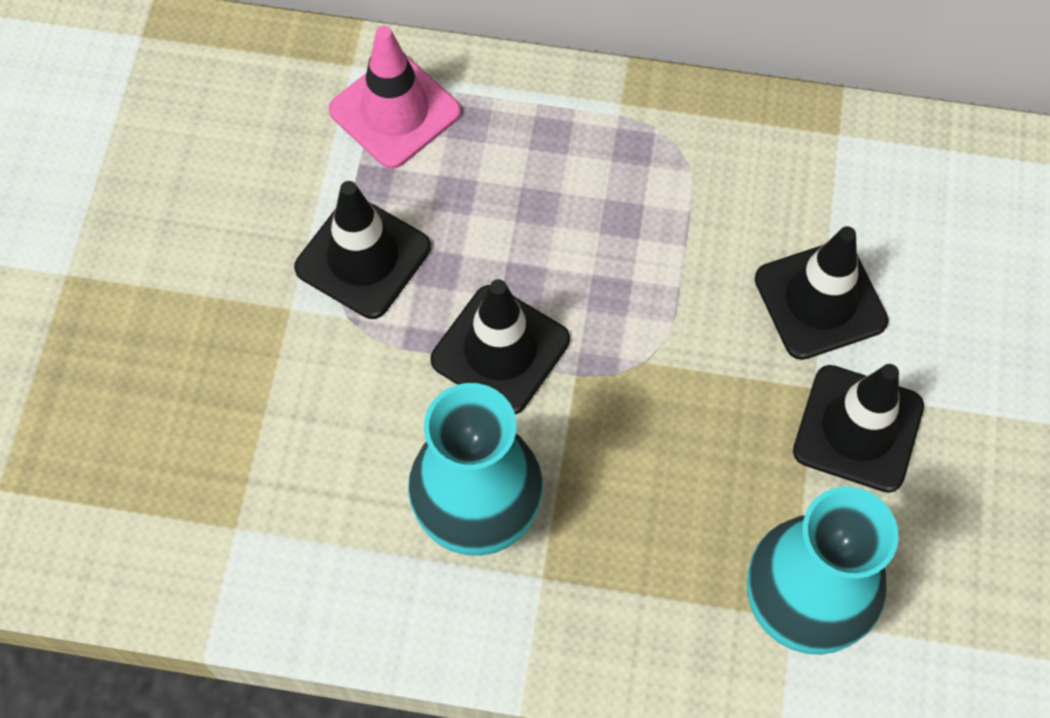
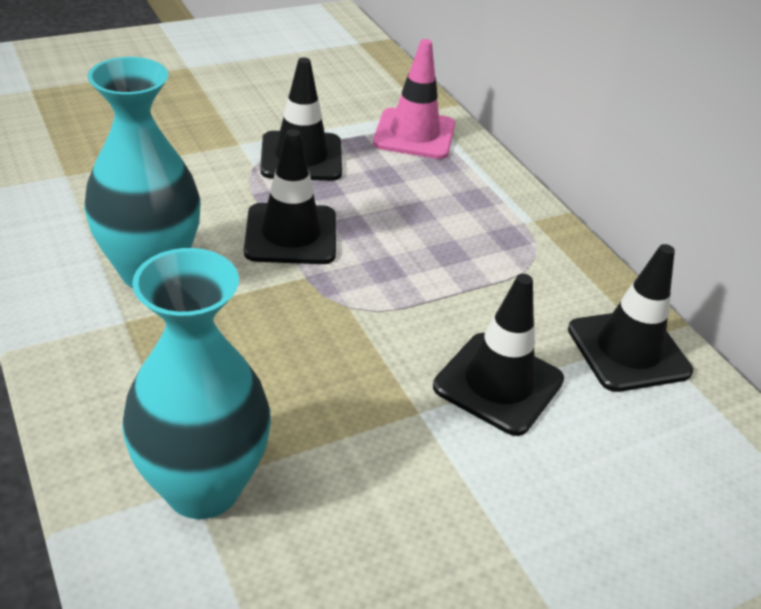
camera: 50 degrees right, 25 degrees down
black traffic cone [793,364,924,493] -> black traffic cone moved to [568,244,693,392]

